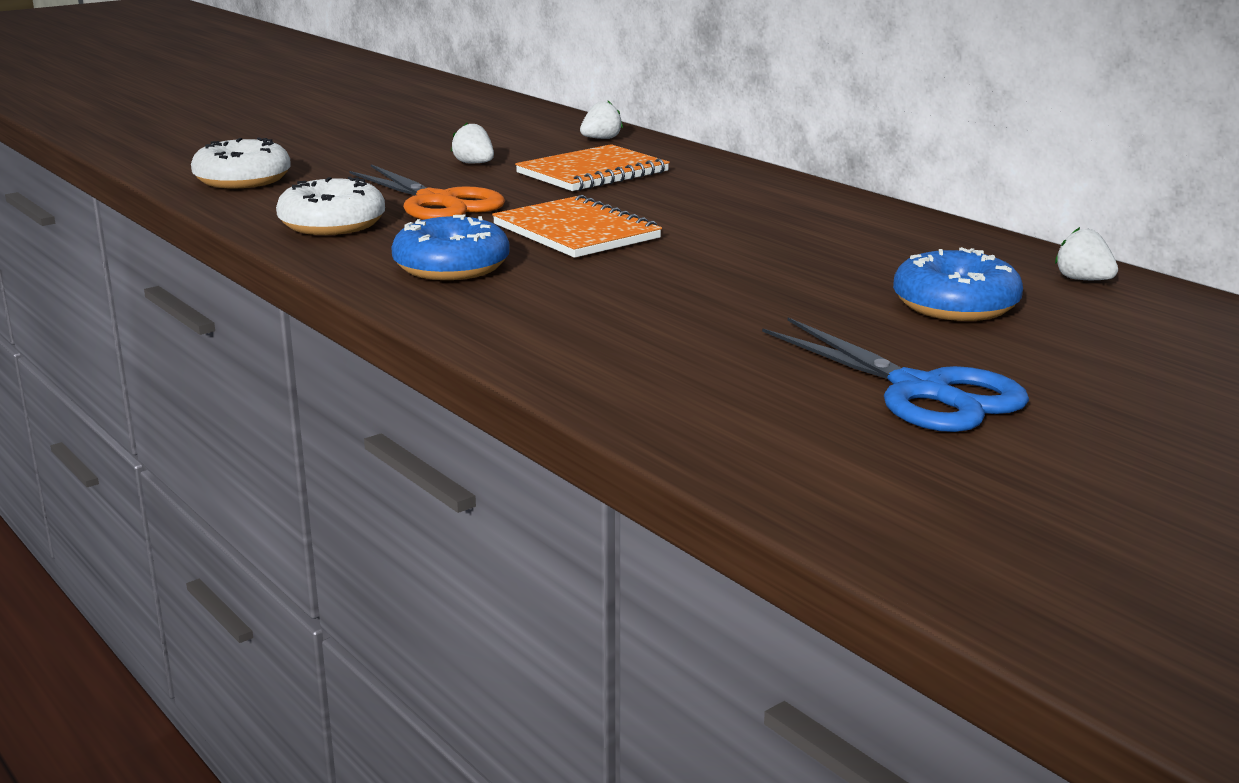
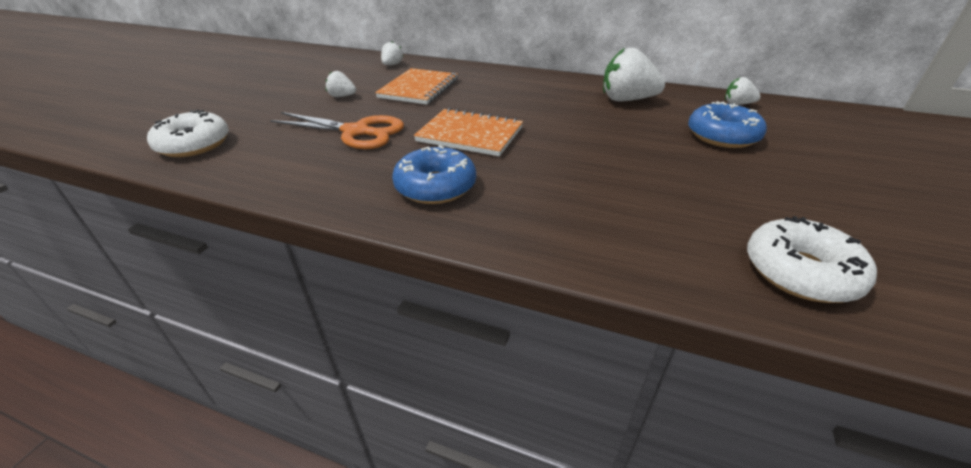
camera: 30 degrees left, 15 degrees up
white donut [276,177,385,235] -> white donut moved to [747,216,877,303]
blue scissors [762,318,1029,432] -> none
none -> white strawberry [603,48,665,101]

